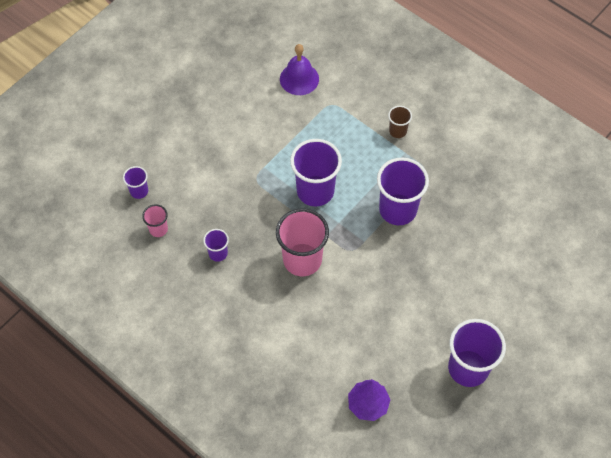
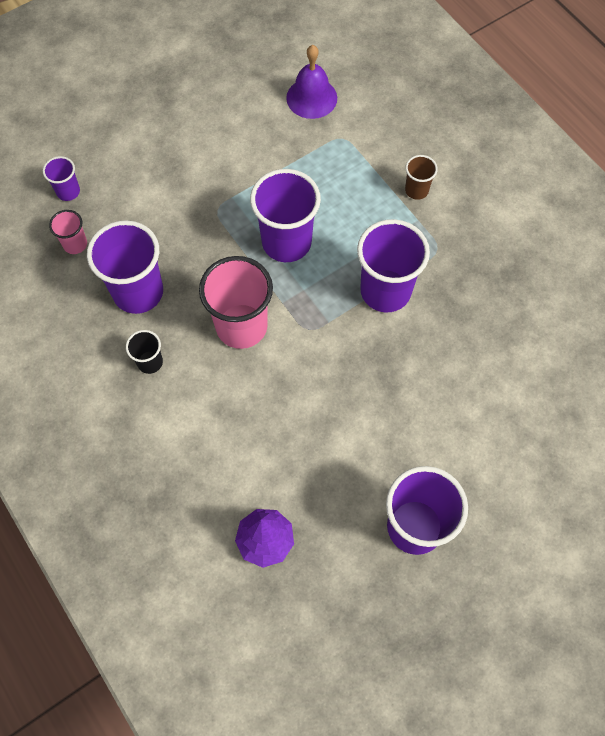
camera: 15 degrees right, 5 degrees up
purple cup [203,229,229,262] -> purple cup [87,220,163,314], size x2.04
none -> black cup [126,330,163,374]

